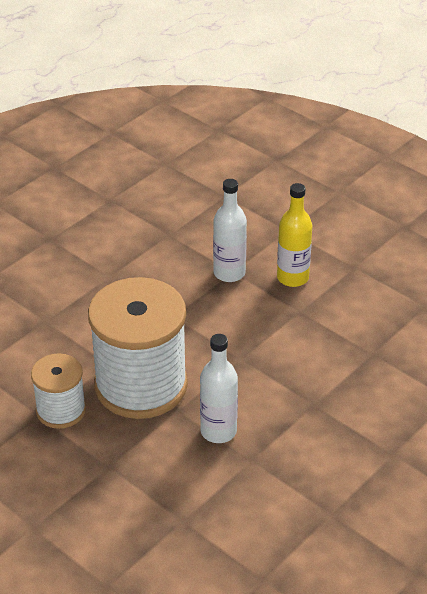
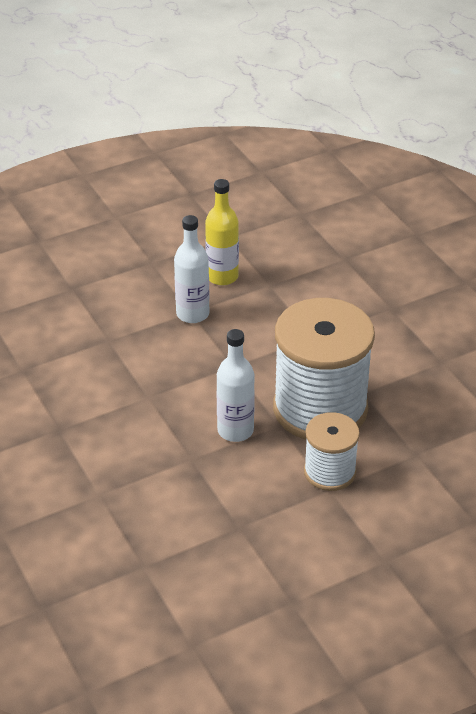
camera: 70 degrees left, 0 degrees up
white bottle [200,334,238,443] -> white bottle moved to [217,329,255,442]

